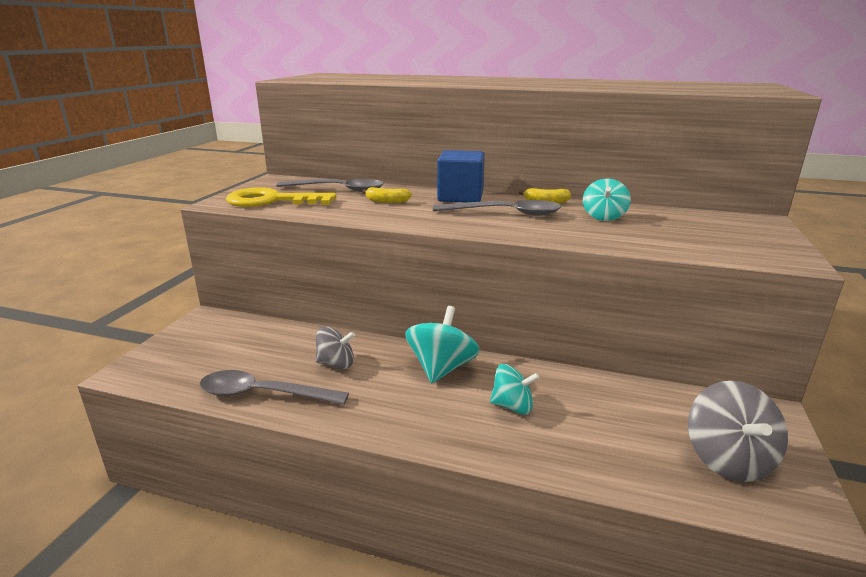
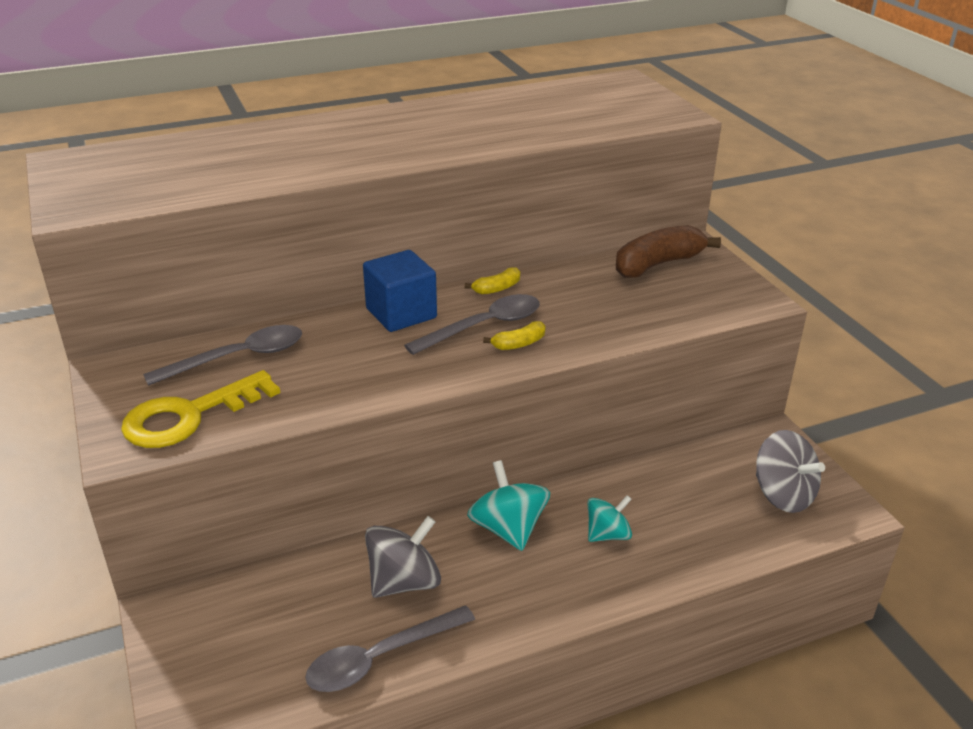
camera: 40 degrees left, 10 degrees up
grey spinning top [316,327,355,369] -> grey spinning top [365,516,441,598], size x1.52
yellow banana [362,187,412,203] -> yellow banana moved to [483,321,546,350]
turquoise spinning top [583,179,631,221] -> none
none -> brown banana [616,225,721,278]

